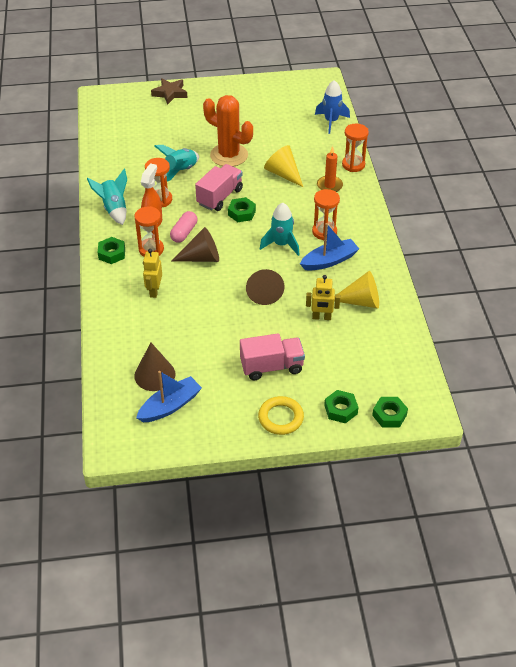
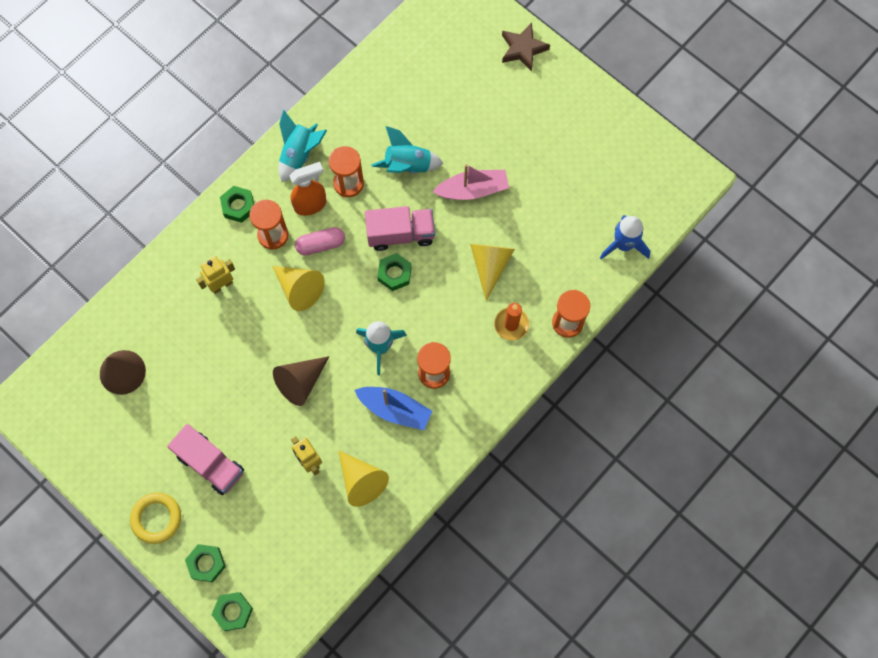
camera: 50 degrees right, 25 degrees up
blue boat [136,371,202,422] -> none
brown cone [172,227,219,262] -> yellow cone [272,266,325,311]
orange cactus [203,95,253,167] -> pink boat [433,164,509,200]

